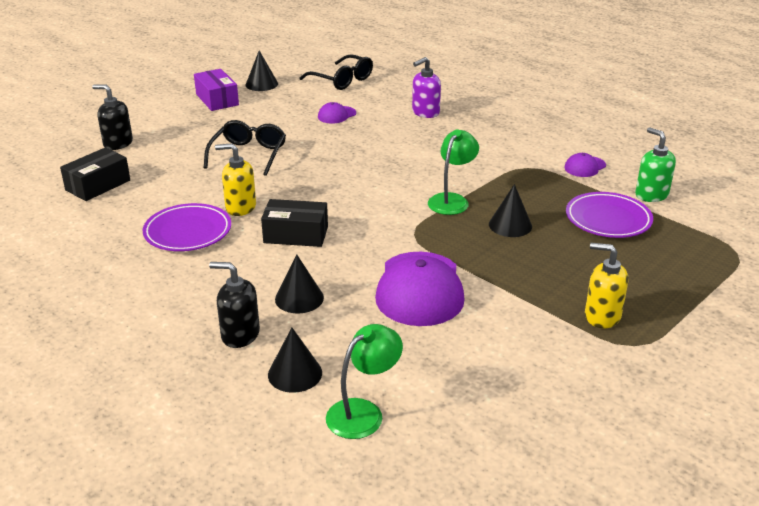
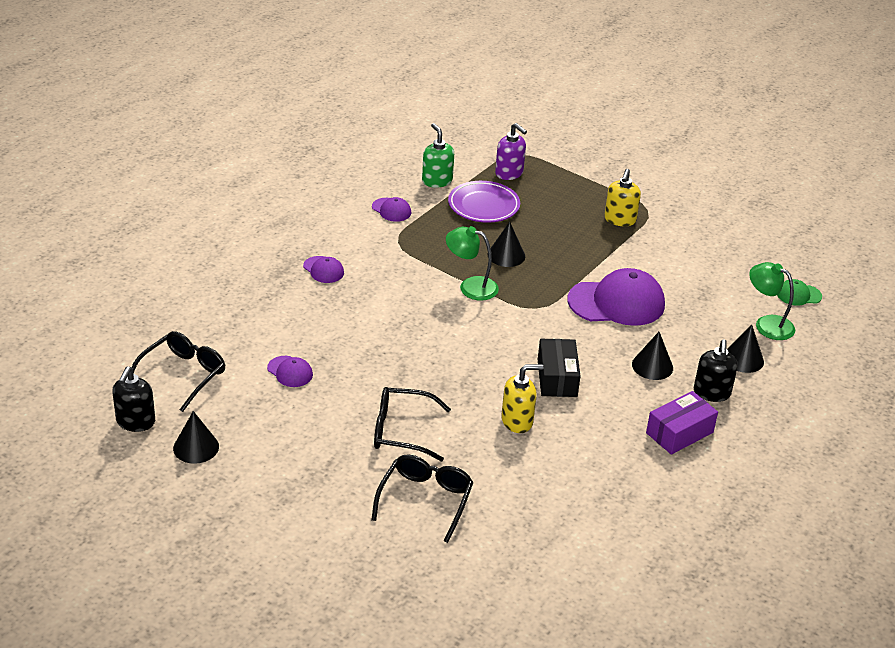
camera: 100 degrees left, 5 degrees up
black box [60,147,130,201] -> none
black soap dispenser [92,85,133,150] -> black soap dispenser moved to [112,366,155,432]
purple plate [142,203,231,251] -> none
purple box [194,69,239,111] -> purple box moved to [646,391,718,455]
yellow soap dispenser [215,143,256,216] -> yellow soap dispenser turned 105 degrees counterclockwise [501,364,543,433]
purple soap dispenser [412,57,441,118] -> purple soap dispenser moved to [495,123,527,180]
green soap dispenser [635,127,676,202] -> green soap dispenser turned 105 degrees clockwise [422,123,454,188]
none -> purple cap [303,256,344,283]
none -> black glasses [371,455,474,543]
none -> green cap [777,279,822,306]

